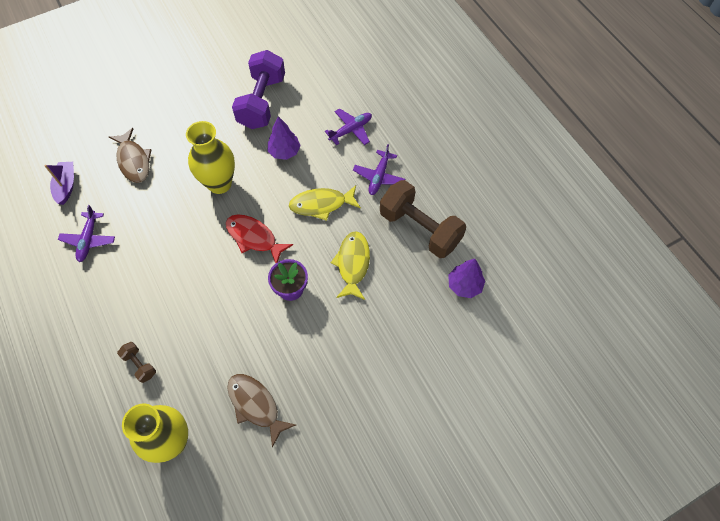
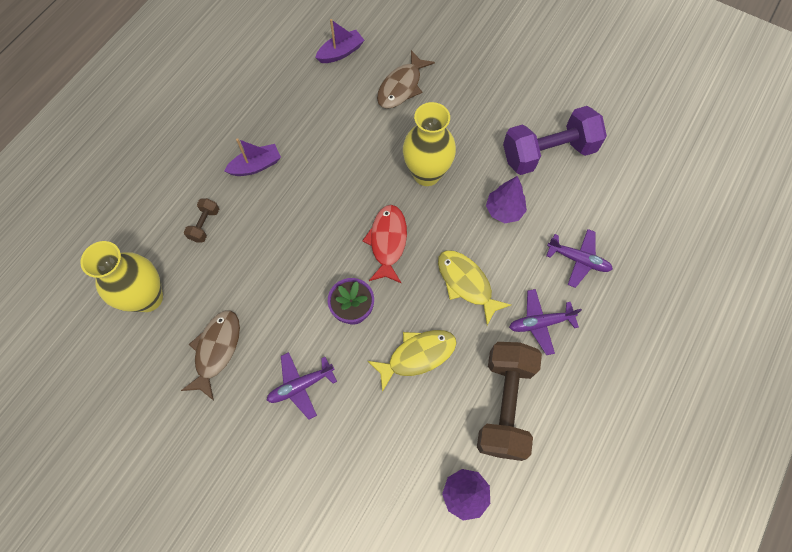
camera: 60 degrees right, 5 degrees up
purple plane [58,205,115,262] -> purple plane moved to [266,352,337,420]
none -> purple boat [224,138,281,176]

